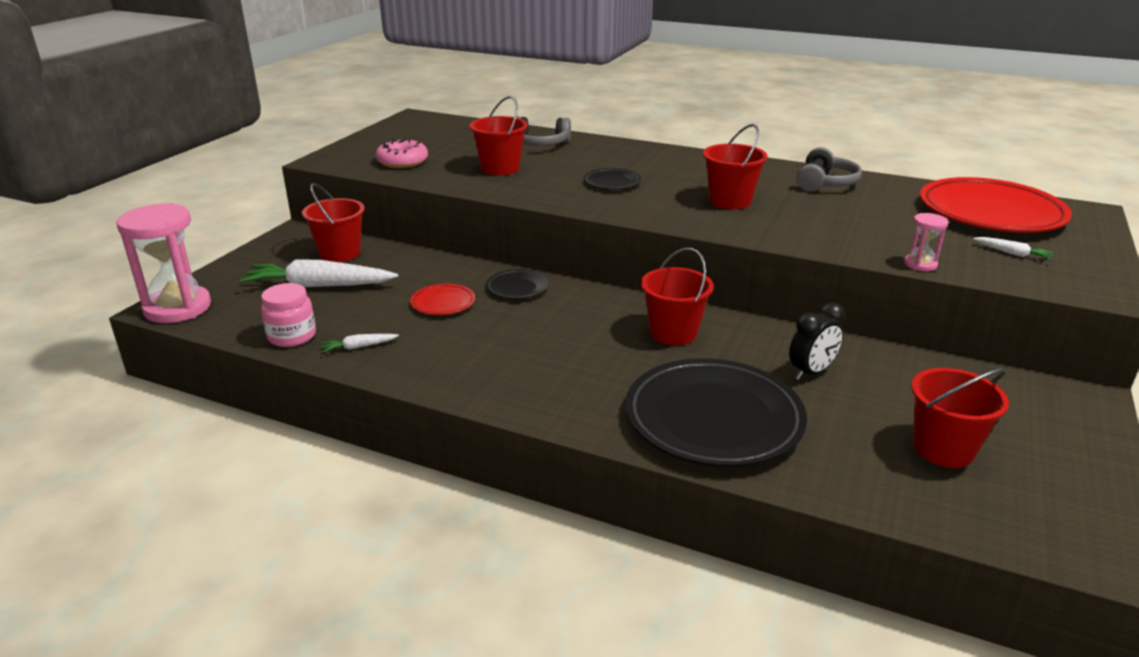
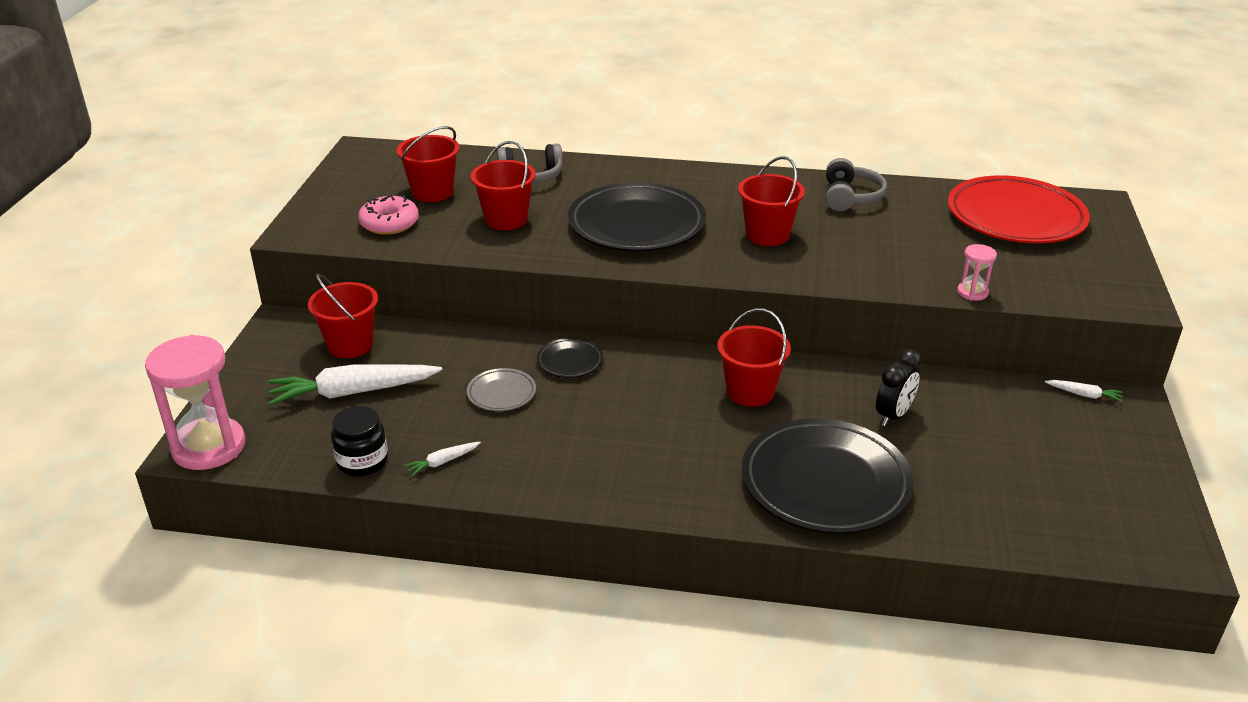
camera: 15 degrees left, 5 degrees up
pink jar [261,283,316,347] -> black jar [331,406,388,476]
red plate [410,284,475,315] -> grey plate [467,368,536,411]
black plate [584,168,641,190] -> black plate [568,182,706,252], size x2.22
red bucket [911,368,1009,468] -> red bucket moved to [397,126,460,202]
white carrot [973,237,1054,260] -> white carrot moved to [1045,380,1123,402]

